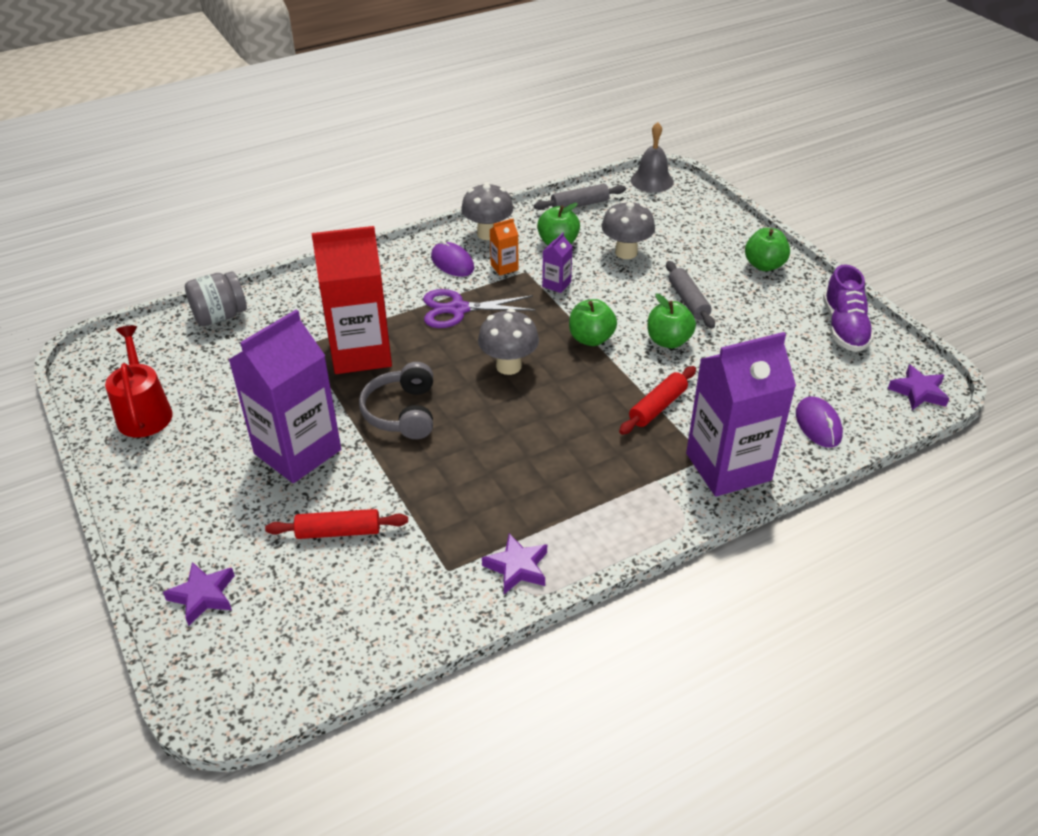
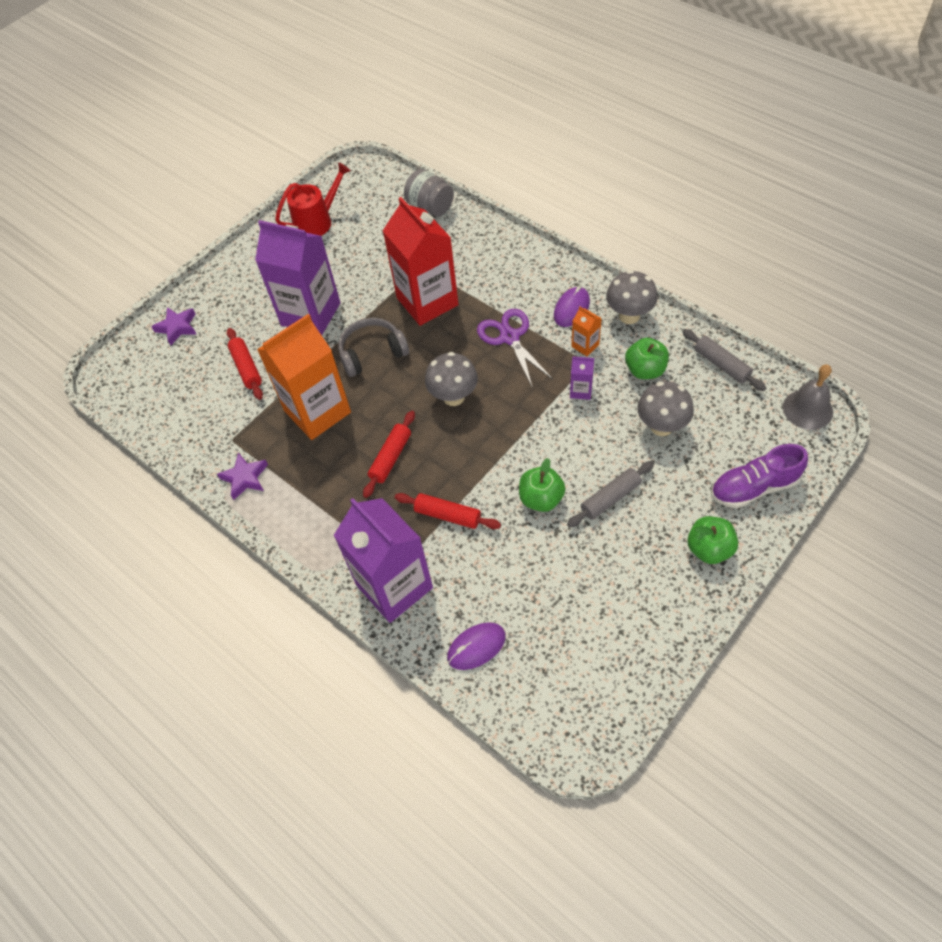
camera: 75 degrees right, 15 degrees up
green apple [569,299,617,346] -> none
purple shoe [823,264,874,352] -> purple shoe moved to [711,444,808,508]
purple star [888,365,949,410] -> none
none -> orange carton [257,314,351,440]
none -> red rolling pin [363,411,415,498]

